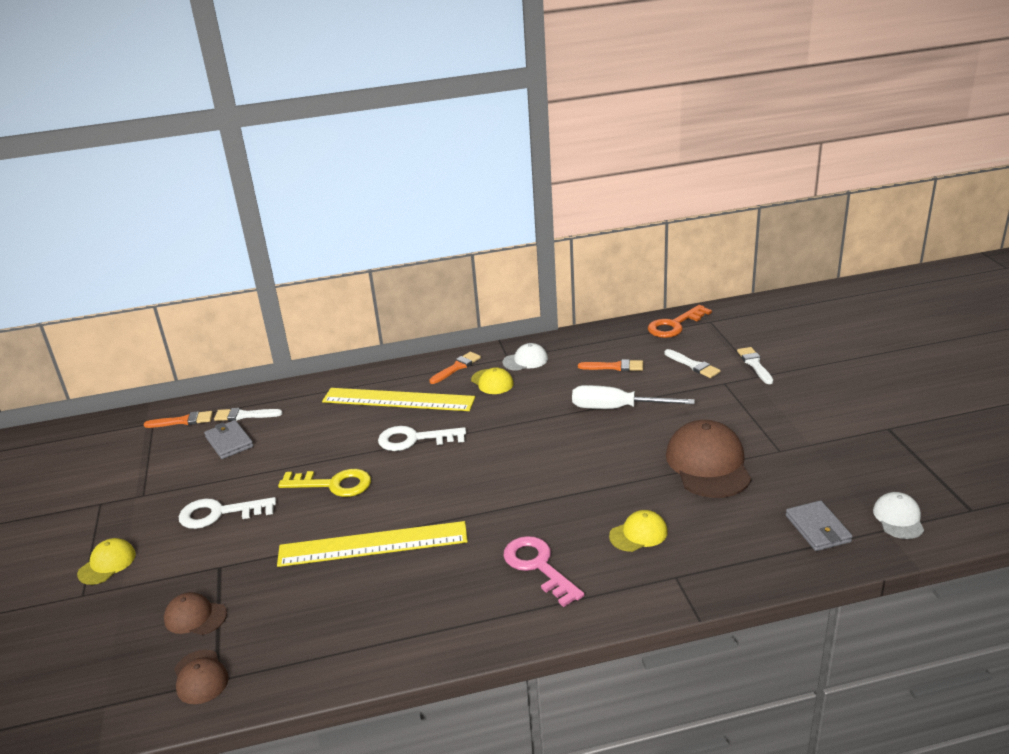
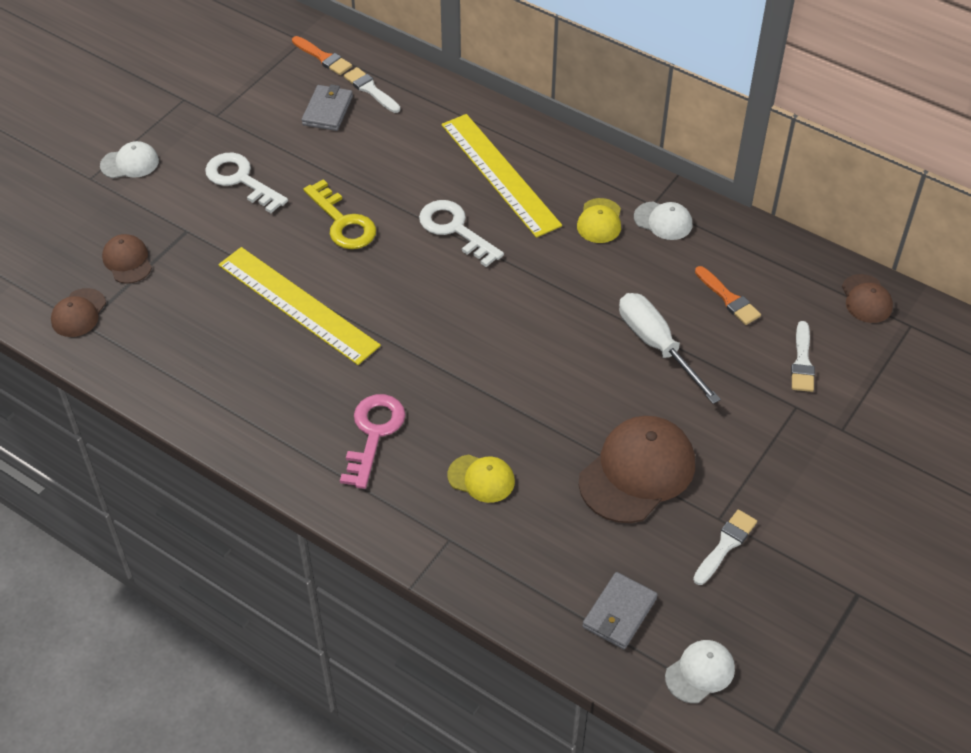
camera: 45 degrees right, 20 degrees up
yellow cap [77,538,136,585] -> white cap [100,141,159,178]
orange brush [429,352,481,384] -> none
orange key [648,305,712,338] -> brown cap [842,274,893,323]
white brush [737,347,773,384] -> white brush moved to [693,509,757,585]

